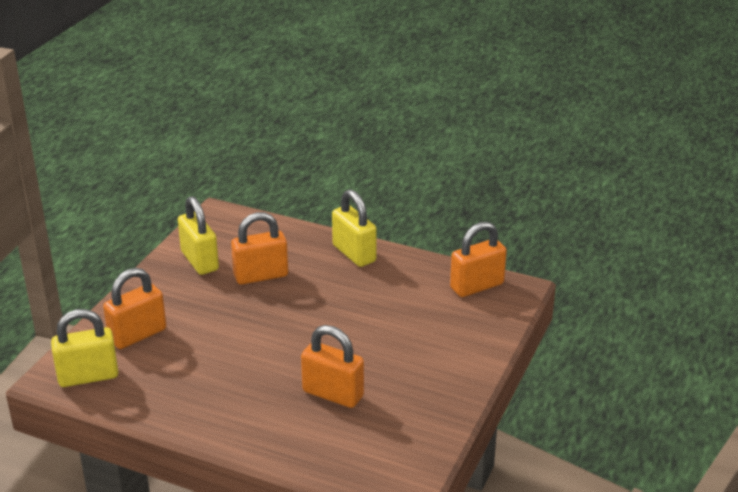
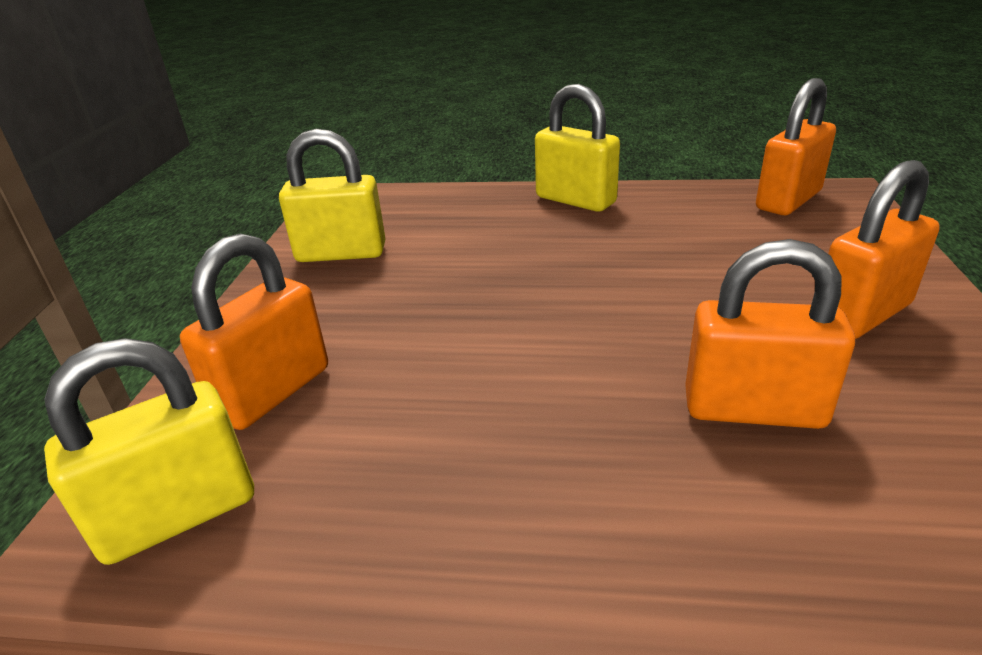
camera: 15 degrees left, 0 degrees up
yellow padlock [178,196,219,275] -> yellow padlock turned 45 degrees counterclockwise [279,129,386,262]
orange padlock [231,212,288,285] -> orange padlock moved to [828,160,940,339]

